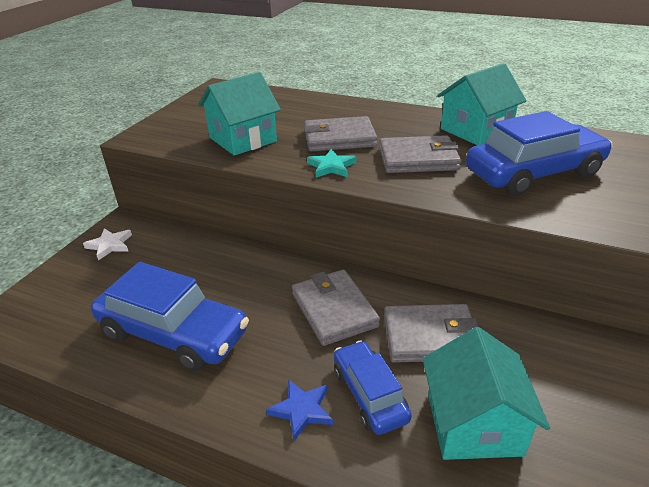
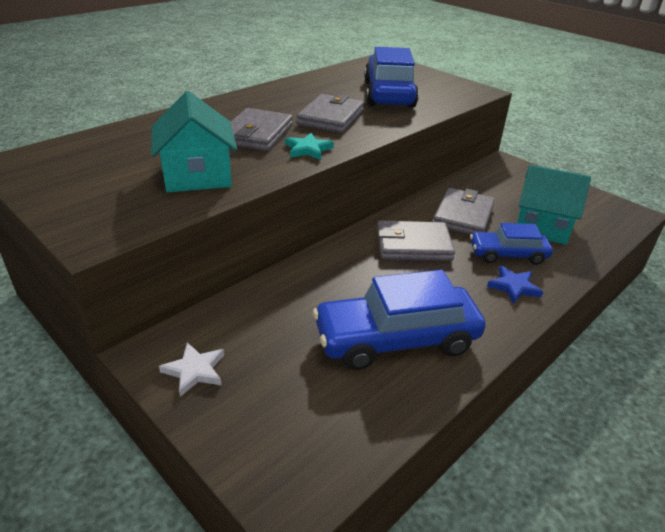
camera: 70 degrees left, 0 degrees up
blue car [91,262,249,371] -> blue car turned 150 degrees counterclockwise [313,270,486,370]
turquoise house [437,63,527,145] -> none

